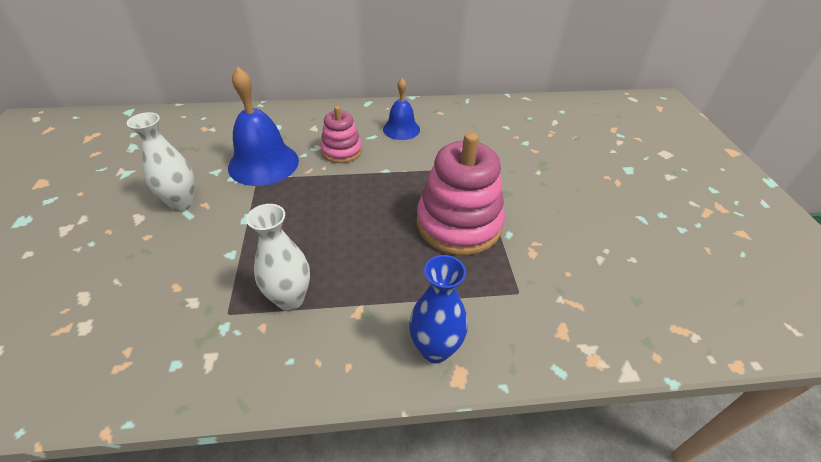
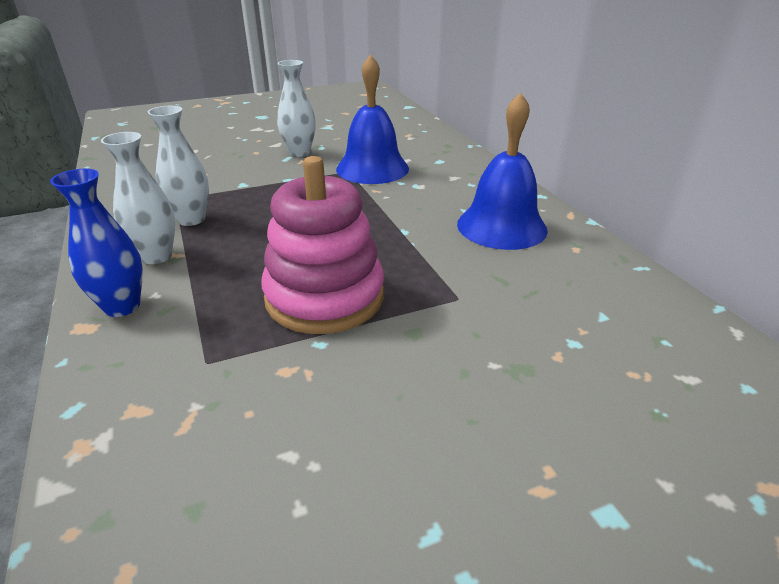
camera: 75 degrees right, 10 degrees down
pink stacking toy [320,106,362,163] -> none
blue bell [383,78,420,140] -> blue bell [457,92,548,250], size x1.66
none -> white vase [101,132,175,264]

